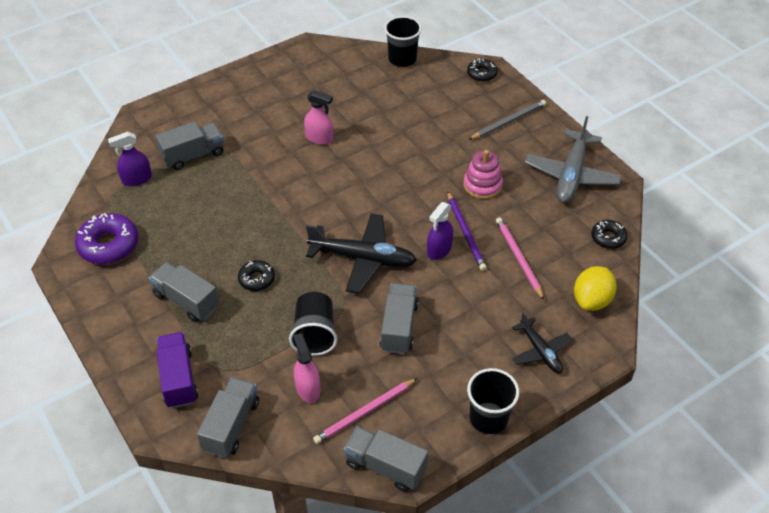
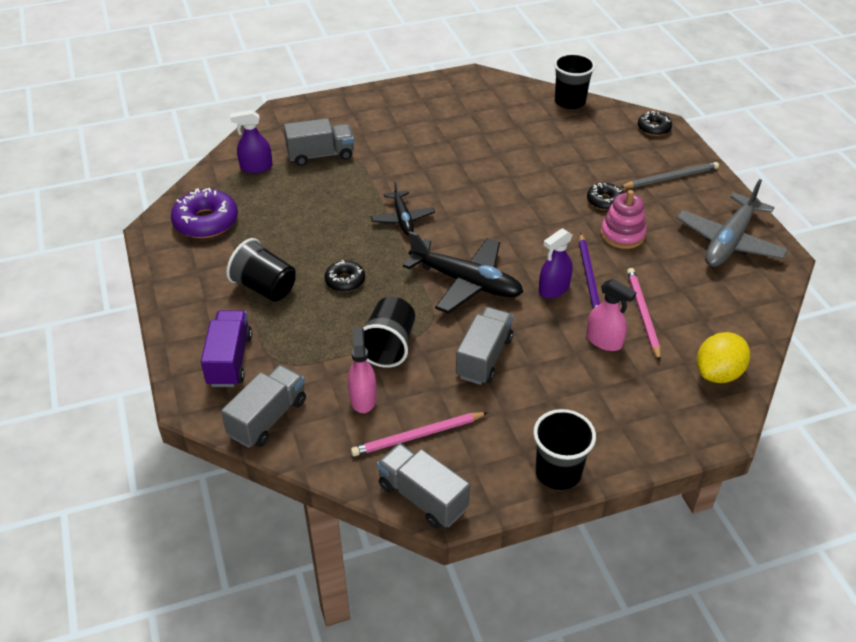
camera: 15 degrees right, 5 degrees down
grey truck [149,262,219,322] -> black cup [226,238,296,302]
pink spray bottle [304,90,333,145] -> pink spray bottle moved to [586,279,637,351]
black plane [512,312,572,373] -> black plane moved to [371,180,435,235]
black donut [592,220,628,249] -> black donut moved to [587,183,623,210]

